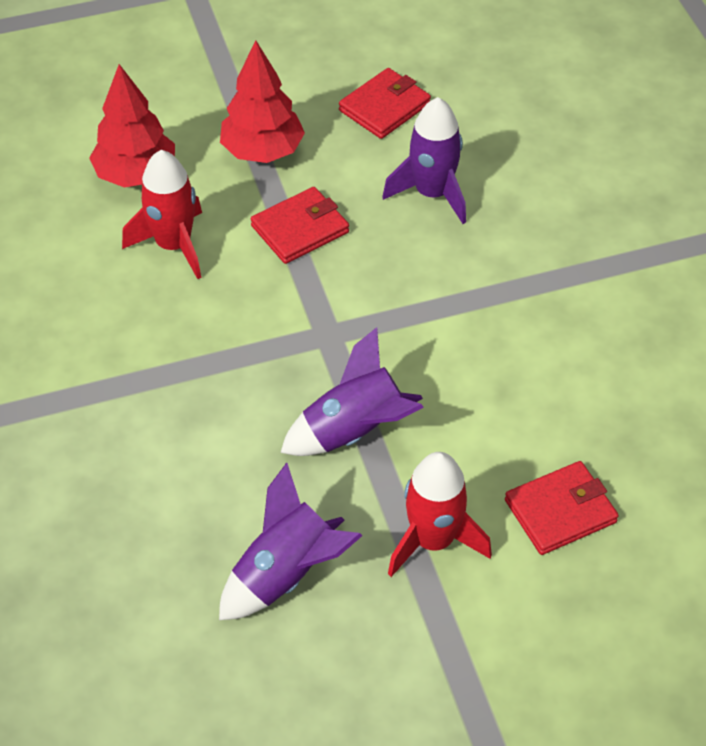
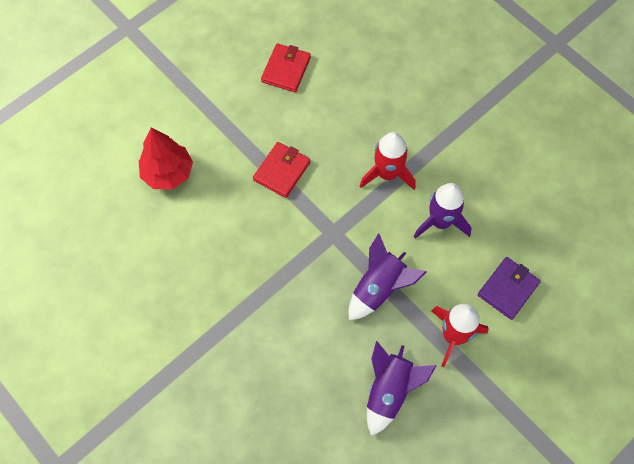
camera: 25 degrees left, 15 degrees up
red rocket [122,150,202,279] -> red rocket moved to [360,132,415,190]
red tree [220,40,305,163] -> none
purple rocket [382,97,466,224] -> purple rocket moved to [414,183,472,239]
red wallet [505,461,619,555] -> purple wallet [478,257,541,320]

